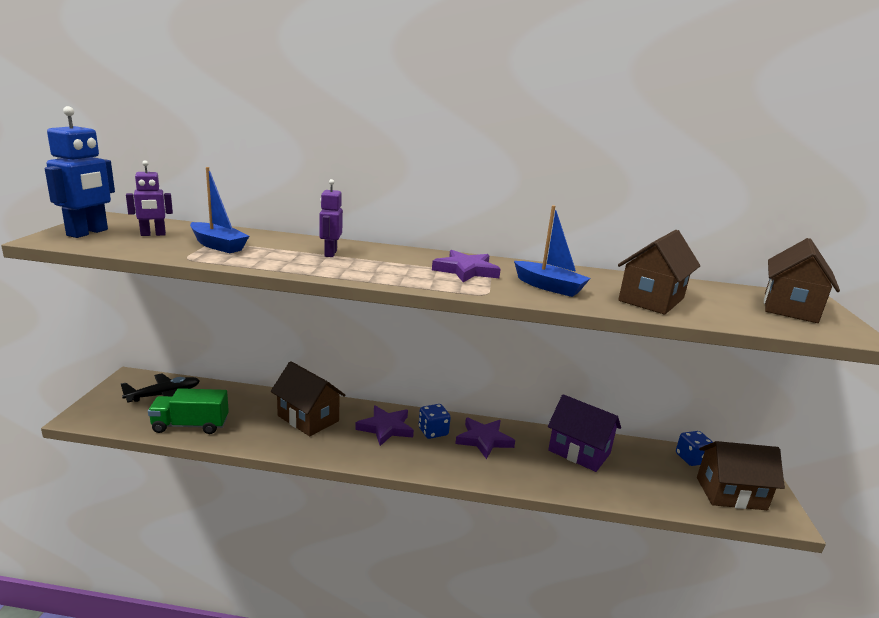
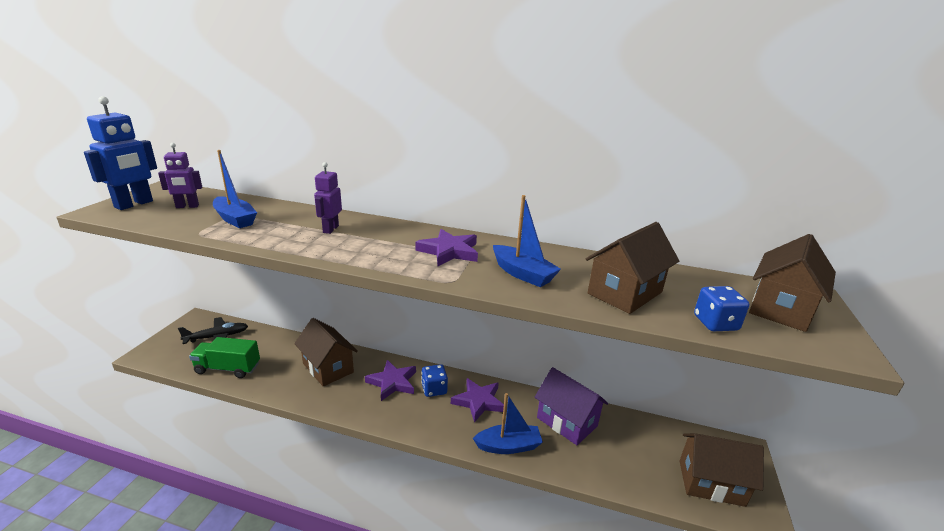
camera: 10 degrees right, 5 degrees up
blue dice [676,431,713,466] -> blue dice moved to [694,286,749,331]
none -> blue boat [473,393,543,454]

